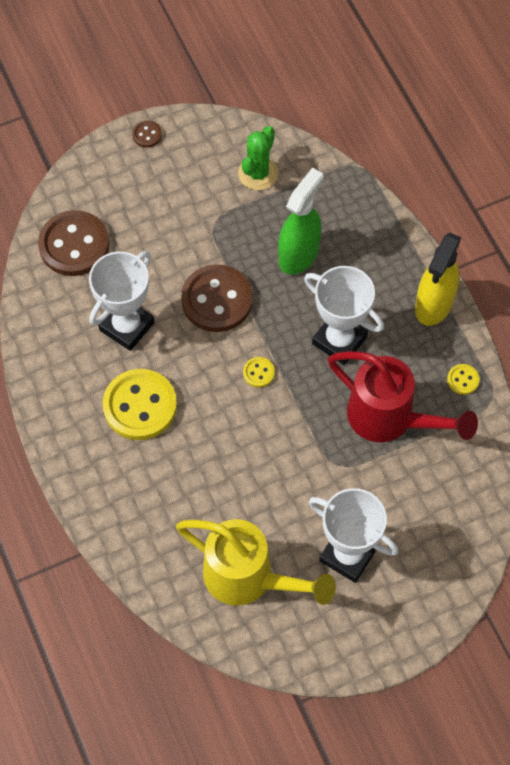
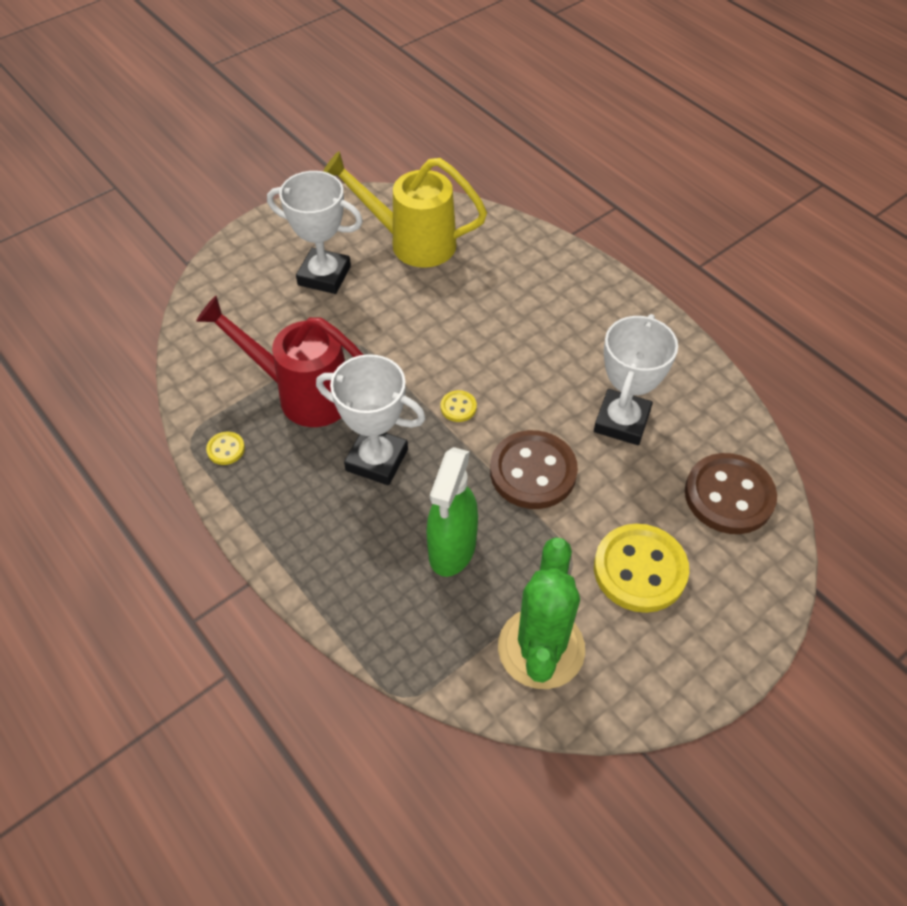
camera: 165 degrees right, 10 degrees down
yellow button [103,369,177,440] -> yellow button moved to [594,524,689,613]
brown button [132,120,162,148] -> none
green cactus [238,126,278,190] -> green cactus [498,538,585,689], size x1.52
yellow spray bottle [415,233,461,326] -> none

